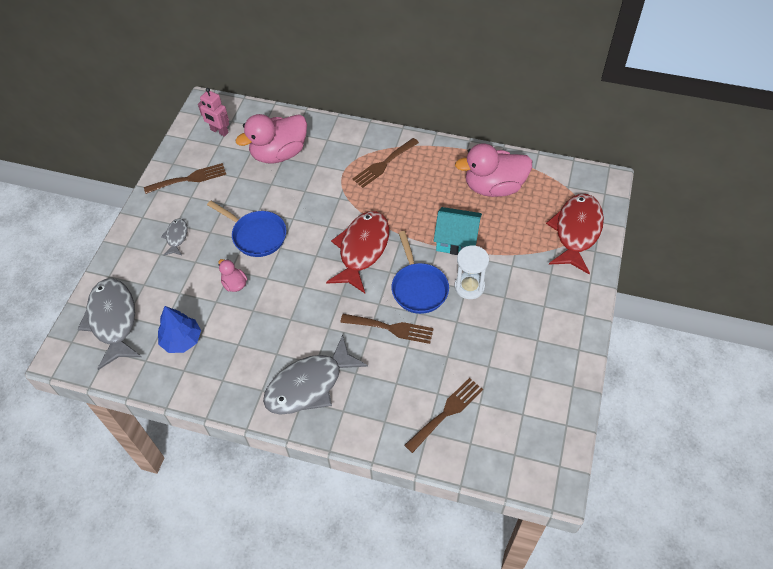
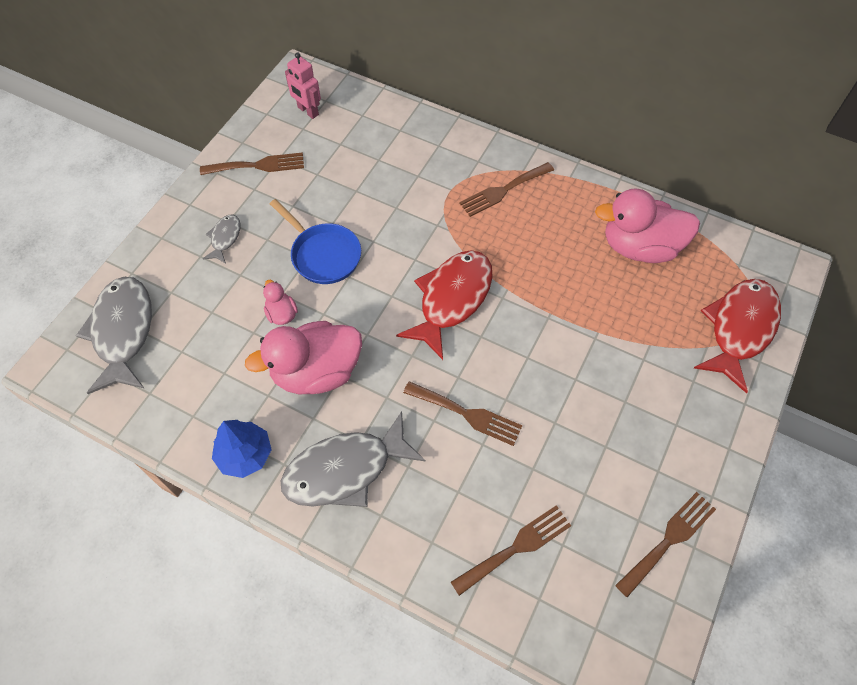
camera: 10 degrees right, 5 degrees up
blue tree [158,306,201,353] -> blue tree moved to [212,420,272,478]
pink duck [235,114,307,163] -> pink duck moved to [245,321,362,394]
blue pan [391,231,449,314] -> none
turquoise house [434,207,482,255] -> none
white hourglass [455,245,489,299] -> none
none -> brown fork [615,492,716,597]

